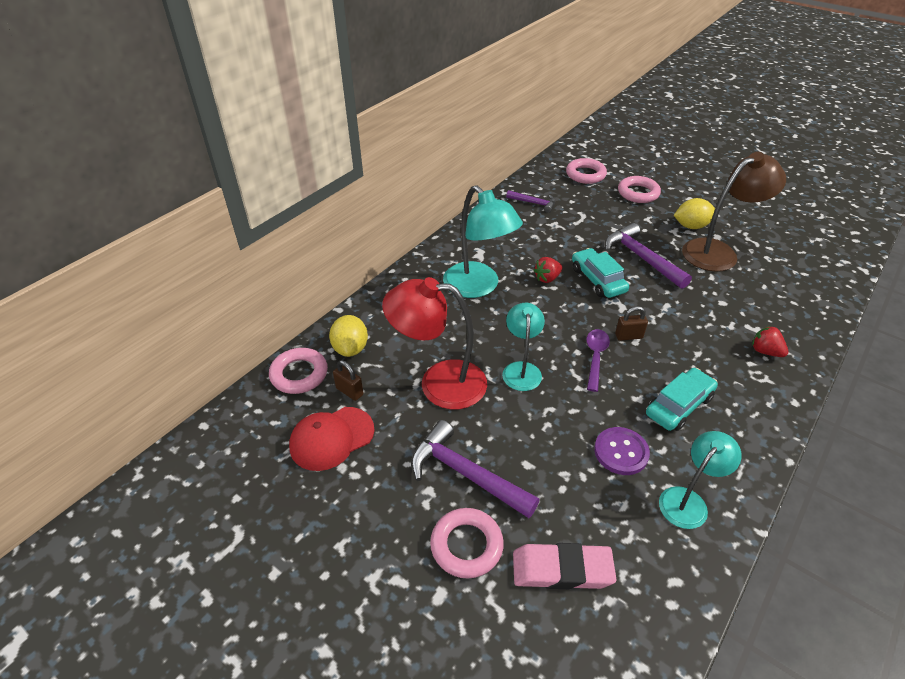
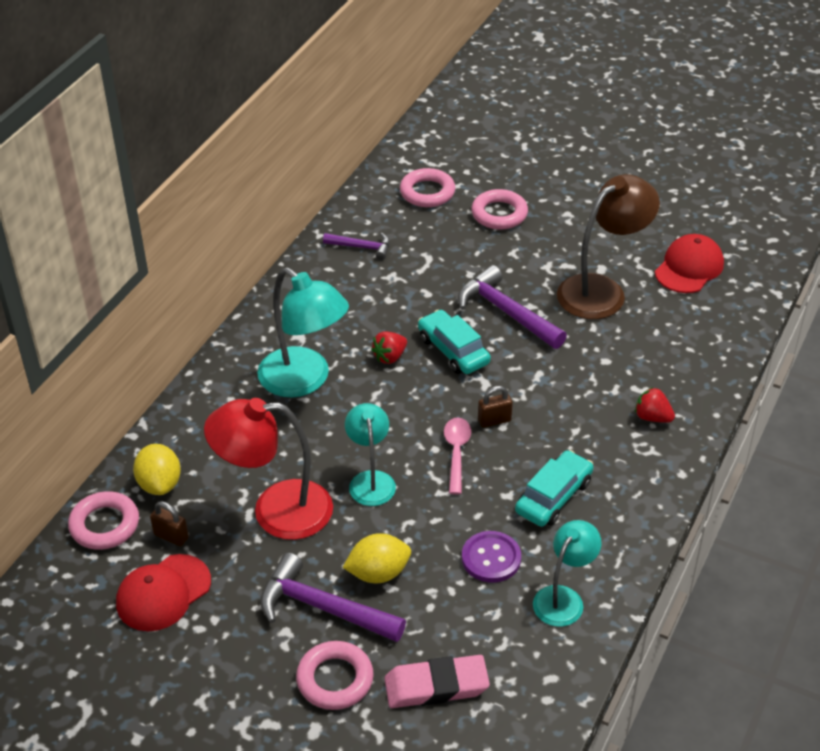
camera: 10 degrees left, 0 degrees up
purple spoon [586,329,610,392] -> pink spoon [444,417,471,495]
yellow lemon [674,198,715,229] -> yellow lemon moved to [343,533,411,583]
none -> red cap [655,234,724,293]

